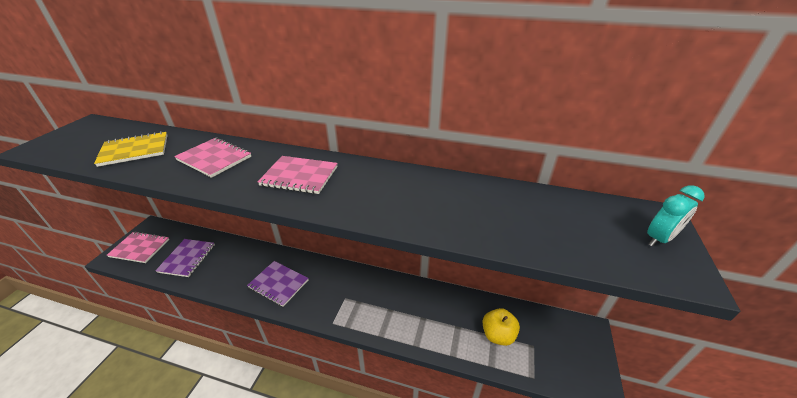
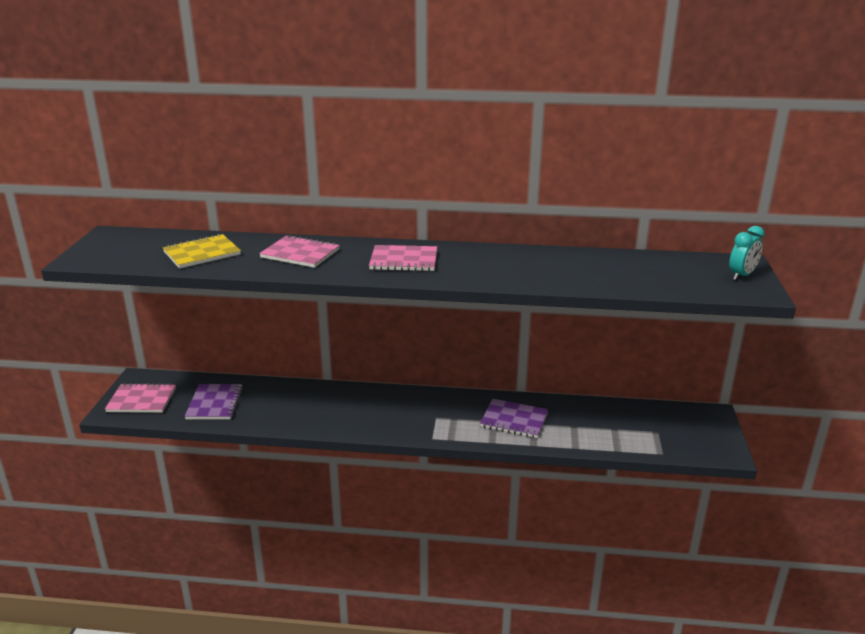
camera: 10 degrees left, 10 degrees down
purple notebook [247,261,308,307] -> purple notebook moved to [480,399,549,438]
yellow apple [482,308,520,346] -> none

